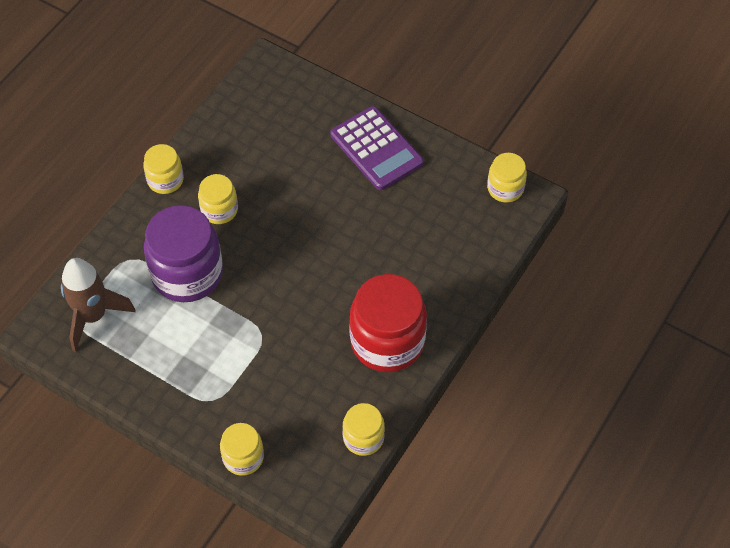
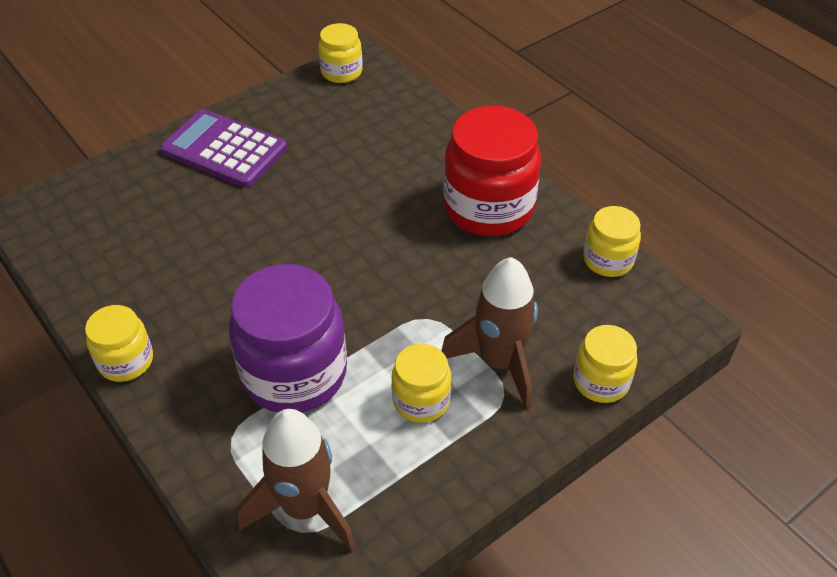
camera: 70 degrees left, 10 degrees down
yellow jar [198,174,238,224] -> yellow jar moved to [391,343,451,423]
purple calculator [330,106,424,190] -> purple calculator turned 135 degrees counterclockwise [160,109,287,188]
none -> brown rocket [441,257,538,410]

